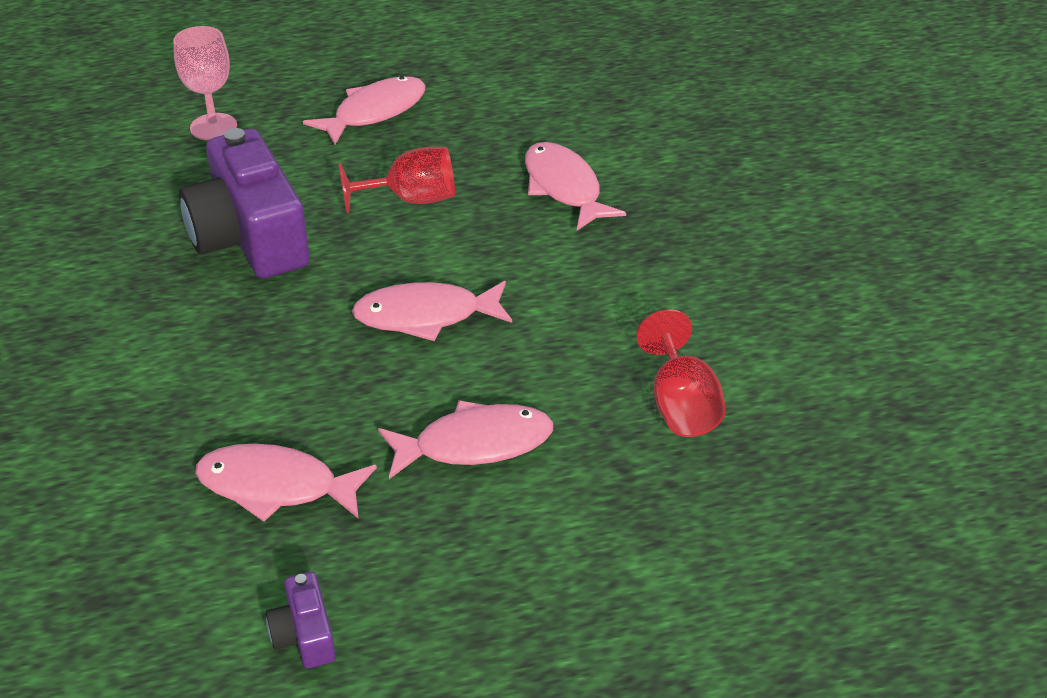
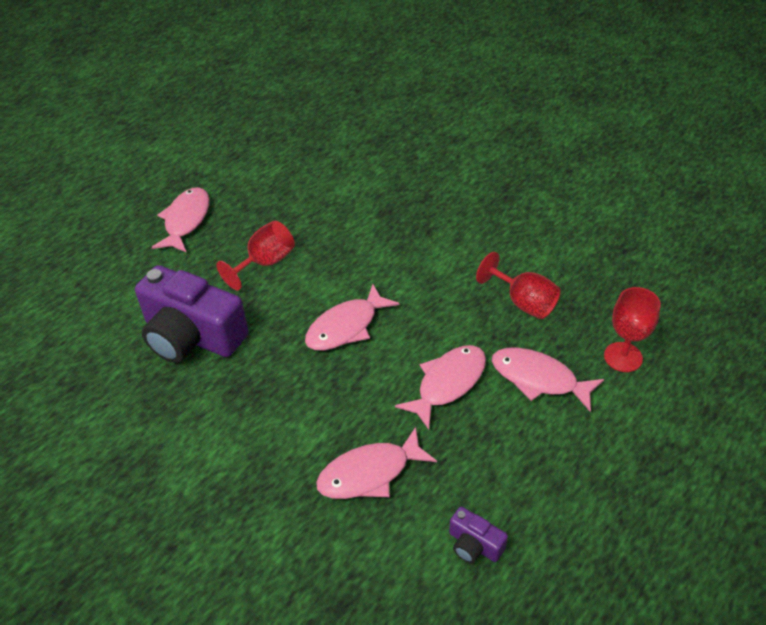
camera: 35 degrees left, 5 degrees up
pink goblet [173,26,237,141] -> none
pink fish [525,142,626,231] -> pink fish moved to [492,347,604,412]
none -> red goblet [604,287,661,372]

